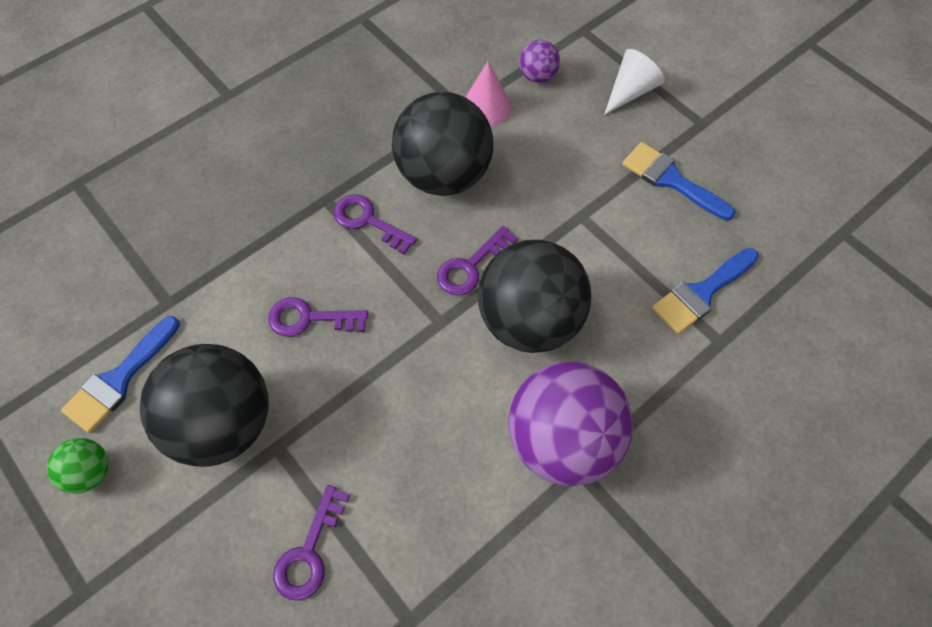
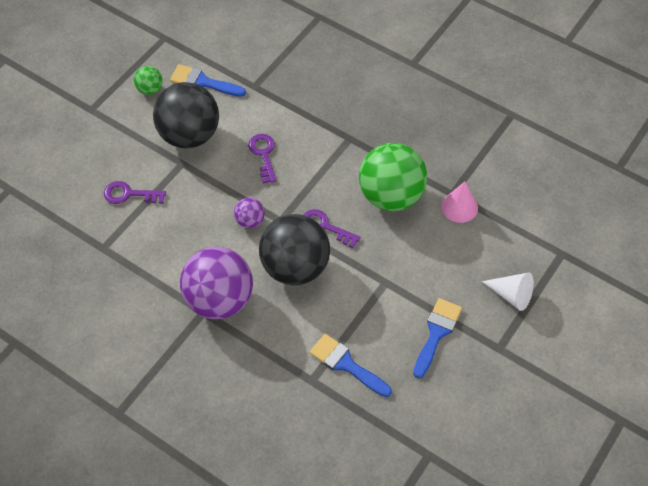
camera: 75 degrees right, 5 degrees down
purple key [334,194,417,254] -> none
black ball [392,92,493,196] -> green ball [359,143,427,211]
purple ball [519,40,560,83] -> purple ball moved to [234,198,265,228]

